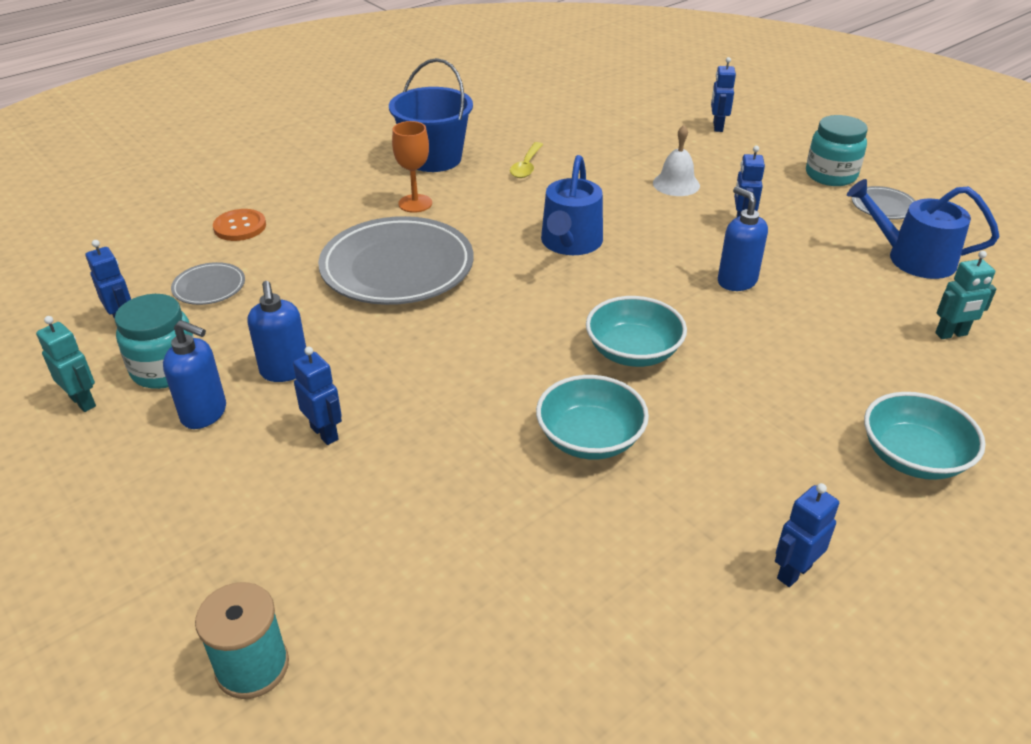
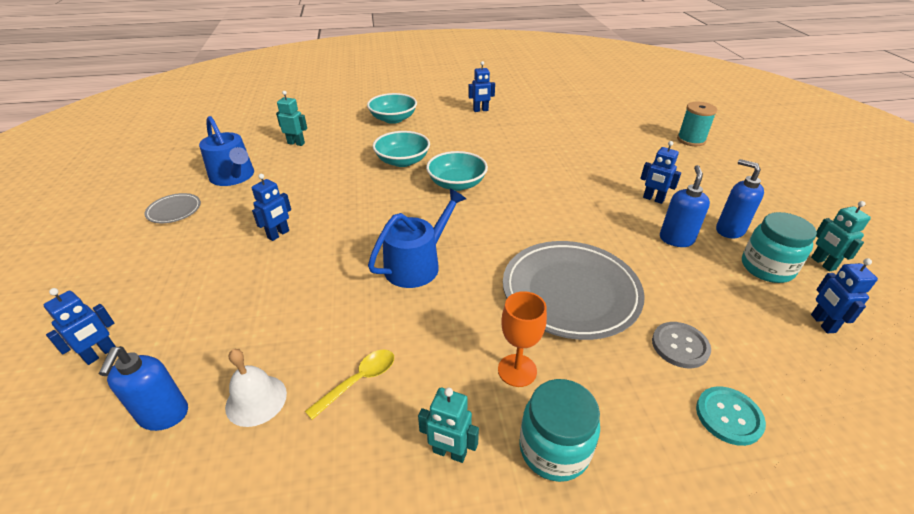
camera: 150 degrees left, 0 degrees up
grey plate [171,262,245,305] -> none
orange button [213,209,266,241] -> turquoise button [696,386,766,446]
blue robot [293,347,342,445] -> blue robot turned 45 degrees counterclockwise [640,141,681,204]
blue bucket [389,58,473,172] -> turquoise robot [418,387,479,463]
turquoise bowl [536,375,649,460] -> turquoise bowl moved to [373,131,430,167]
white bell [653,125,700,196] -> white bell moved to [225,349,287,427]
blue soap dispenser [718,186,768,291] -> blue soap dispenser moved to [99,346,188,431]
turquoise jar [806,115,868,186] -> turquoise jar moved to [519,379,600,482]
none -> grey button [652,322,711,368]

